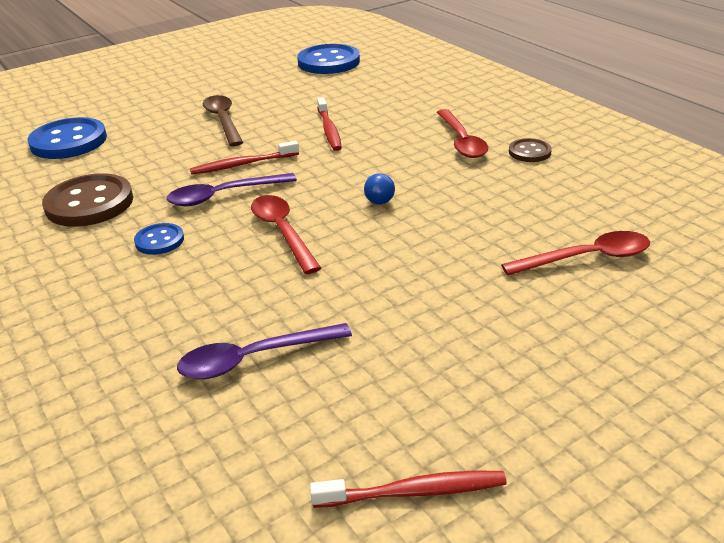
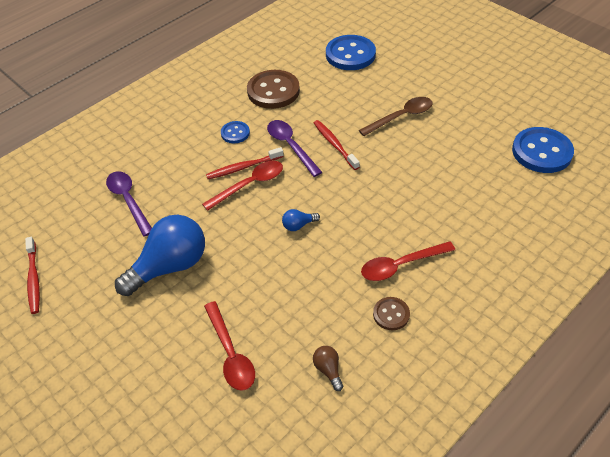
camera: 80 degrees right, 15 degrees up
red toothbrush [317,97,342,151] -> red toothbrush moved to [206,147,284,179]
none -> blue light bulb [115,215,205,296]
none -> brown light bulb [313,346,343,391]

